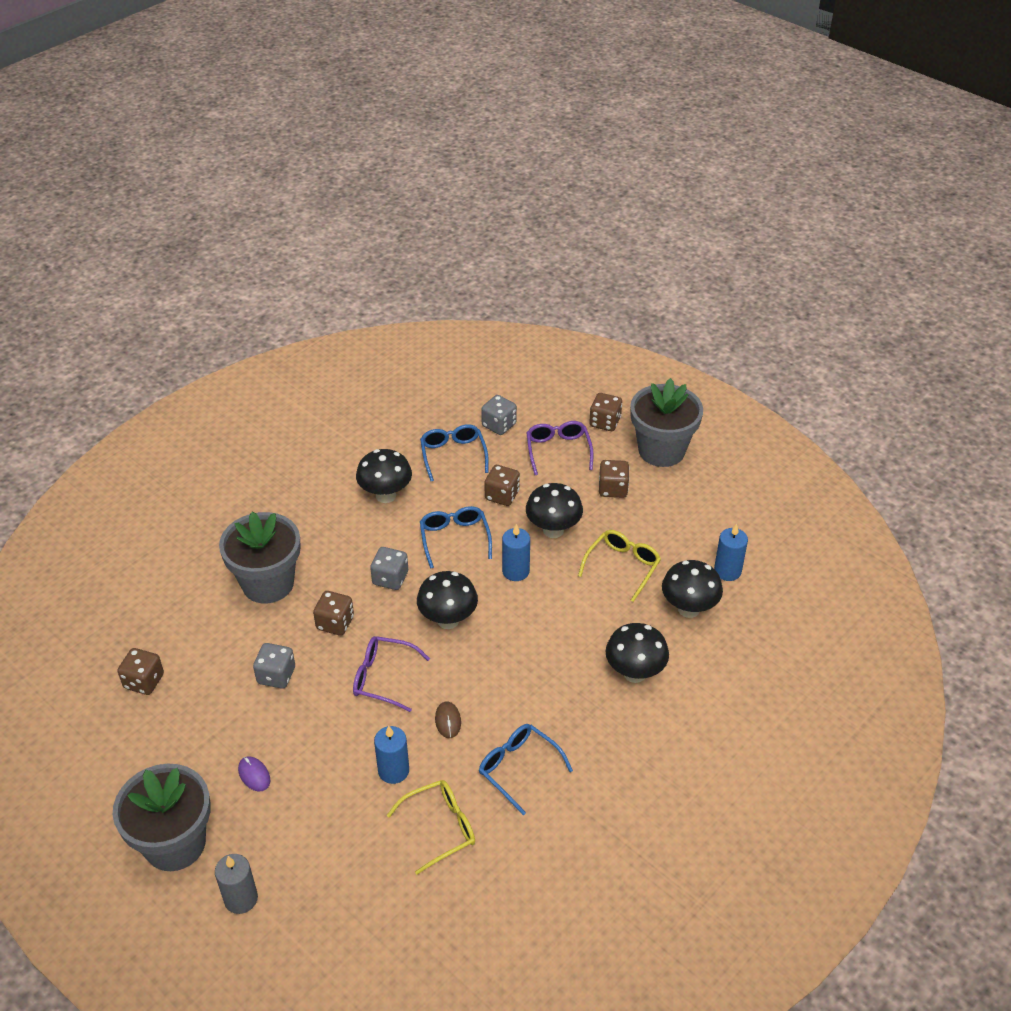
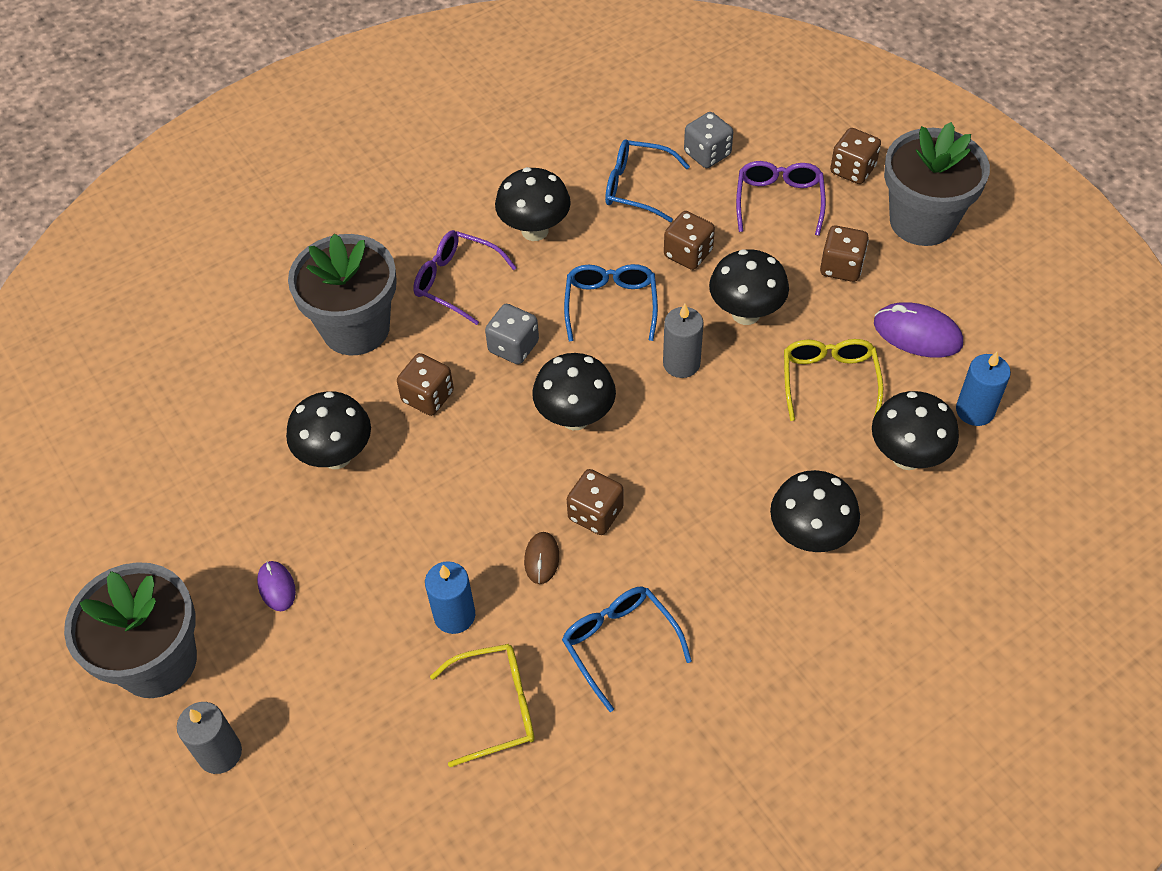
camera: 15 degrees right, 10 degrees up
brown dice [117,648,164,695] -> brown dice moved to [567,469,624,535]
grey dice [253,643,295,689] -> black mushroom [286,391,371,469]
purple glasses [353,636,430,712] -> purple glasses moved to [413,230,517,325]
blue glasses [420,424,489,481] -> blue glasses turned 75 degrees counterclockwise [605,139,690,222]
blue candle [502,524,530,581] -> grey candle [663,304,704,378]
yellow glasses [578,530,661,602] -> yellow glasses turned 45 degrees counterclockwise [784,339,883,421]
none -> purple mouse [874,302,963,358]

